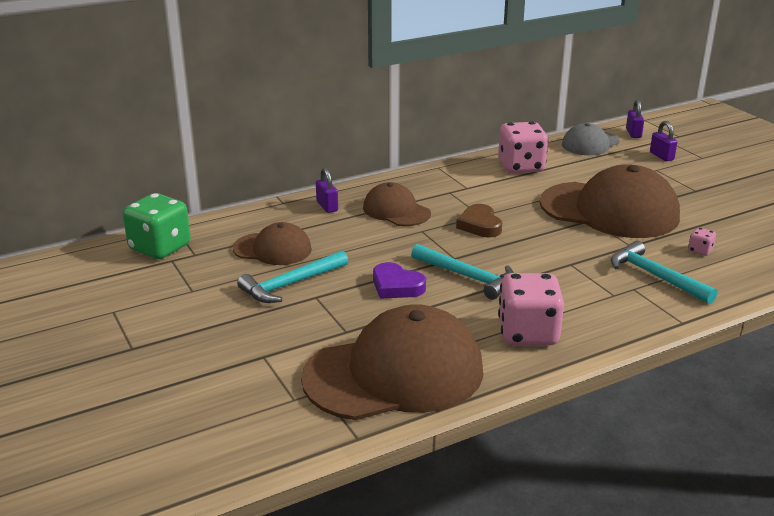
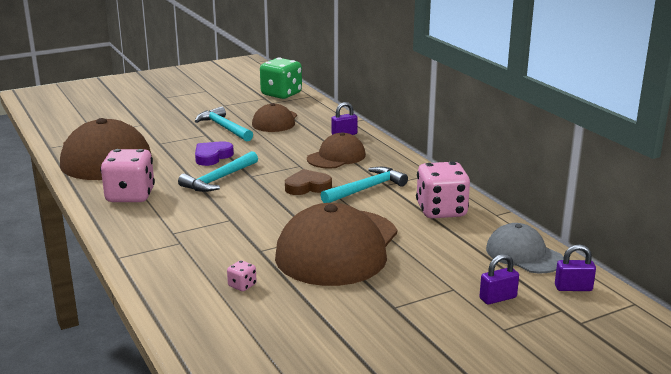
camera: 90 degrees right, 5 degrees down
turquoise hammer [611,241,718,304] -> turquoise hammer moved to [321,167,408,203]

